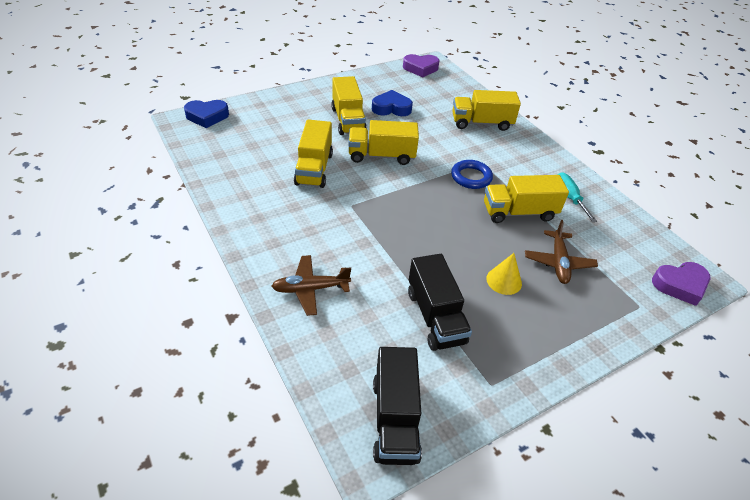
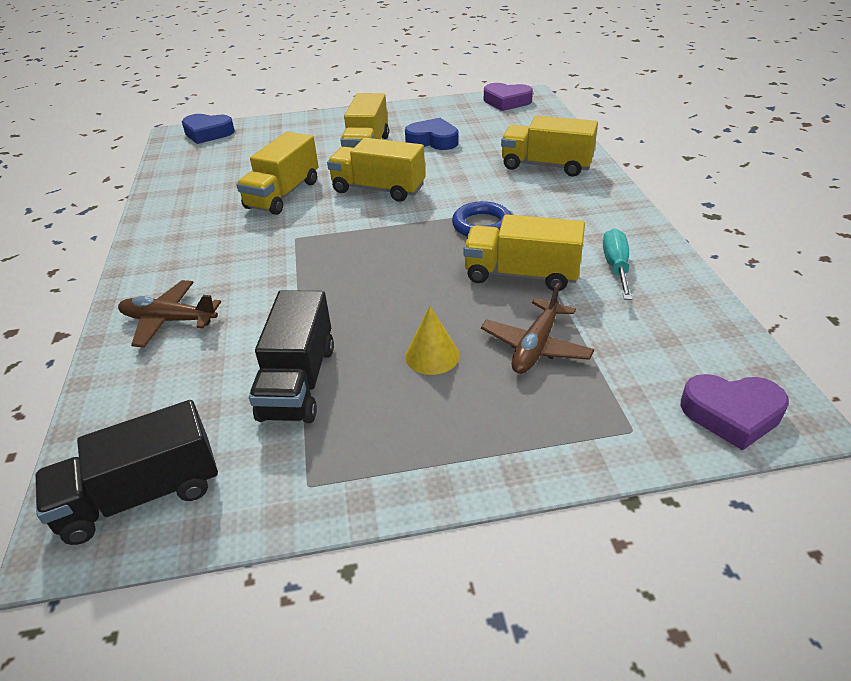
camera: 25 degrees right, 5 degrees down
black truck [373,347,422,465] -> black truck turned 45 degrees clockwise [35,400,218,545]

